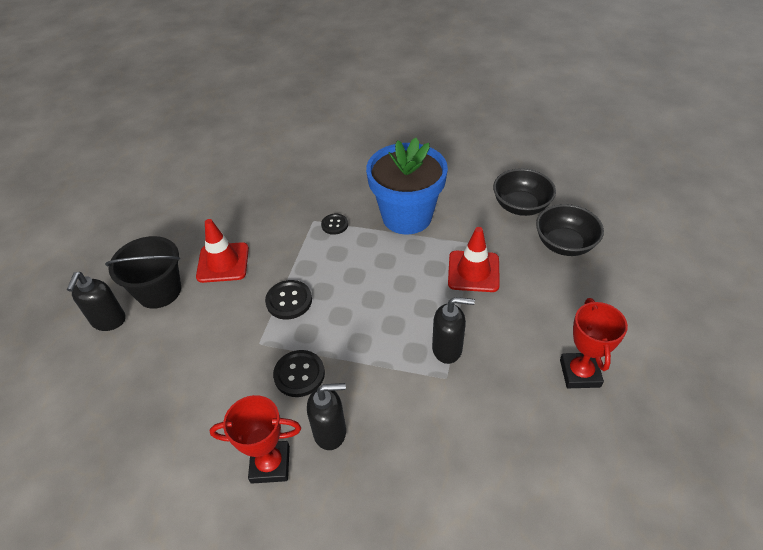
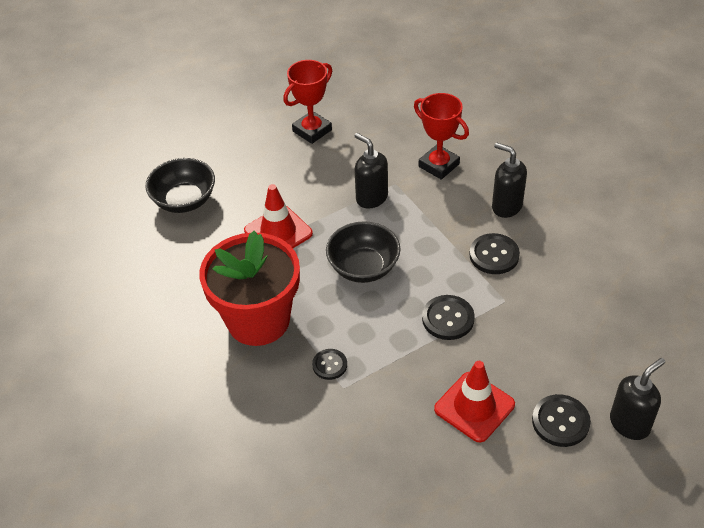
camera: 135 degrees left, 0 degrees up
black bucket [105,236,181,309] -> black button [532,394,591,447]
red trophy [210,395,301,484] -> red trophy moved to [414,93,469,180]
blue flower pot [366,138,448,234] -> red flower pot [199,231,300,346]
black bowl [493,168,556,216] -> black bowl moved to [326,221,401,283]

